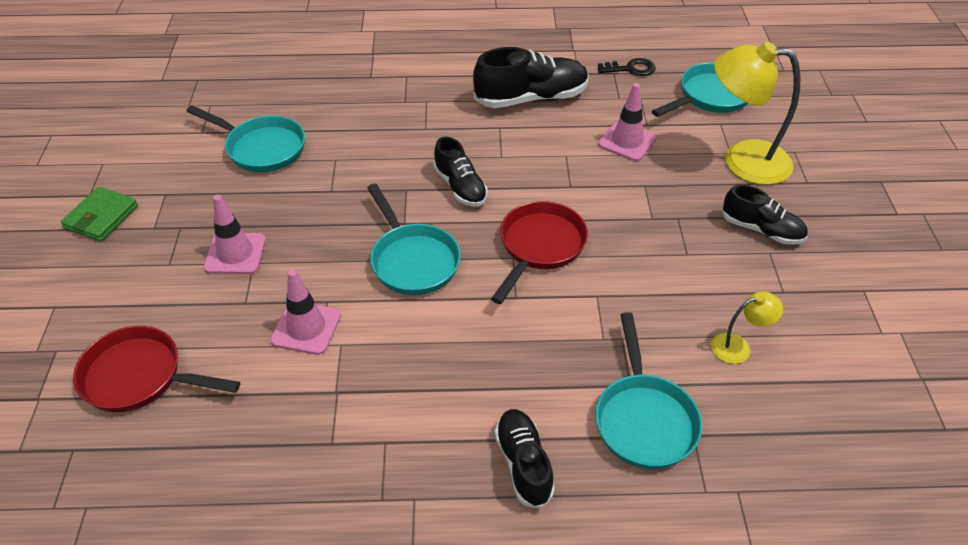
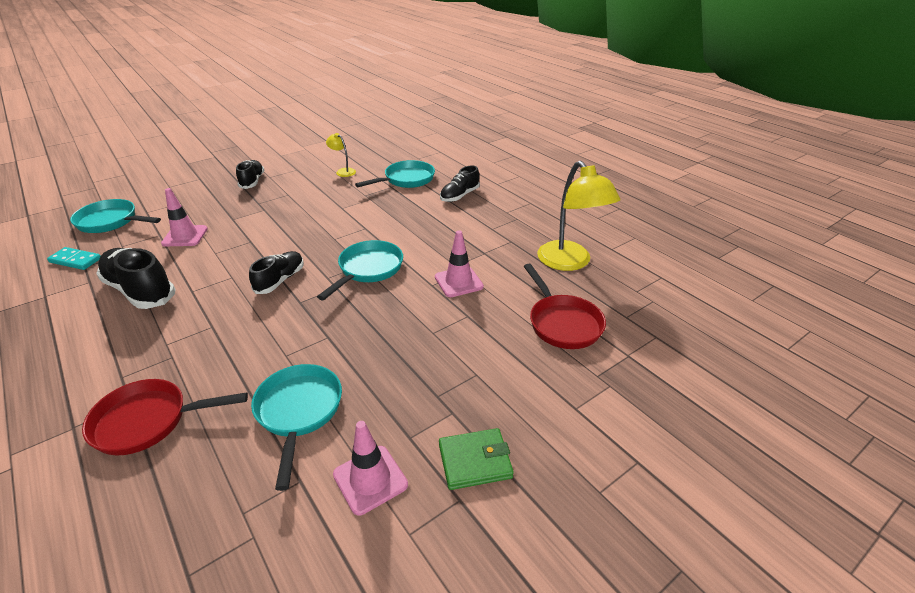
camera: 125 degrees left, 10 degrees down
pink traffic cone [204,195,266,274] -> pink traffic cone moved to [333,421,408,515]
red pan [491,201,588,304] -> red pan moved to [82,379,248,455]
black key [598,58,656,76] -> turquoise domino [47,247,100,270]
yellow lamp [714,42,800,185] -> yellow lamp moved to [537,161,620,271]

